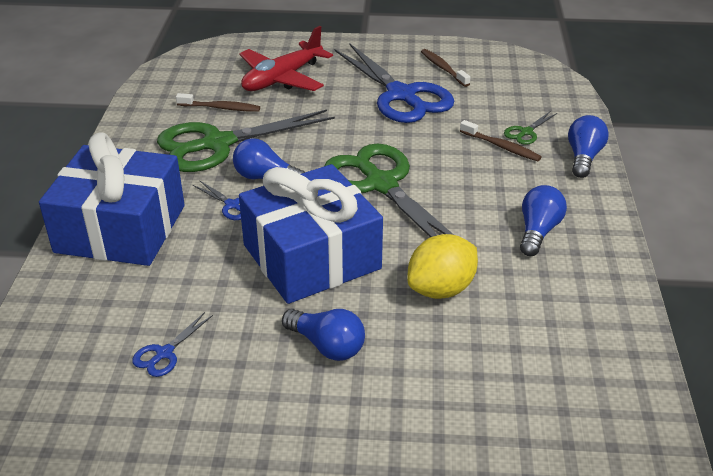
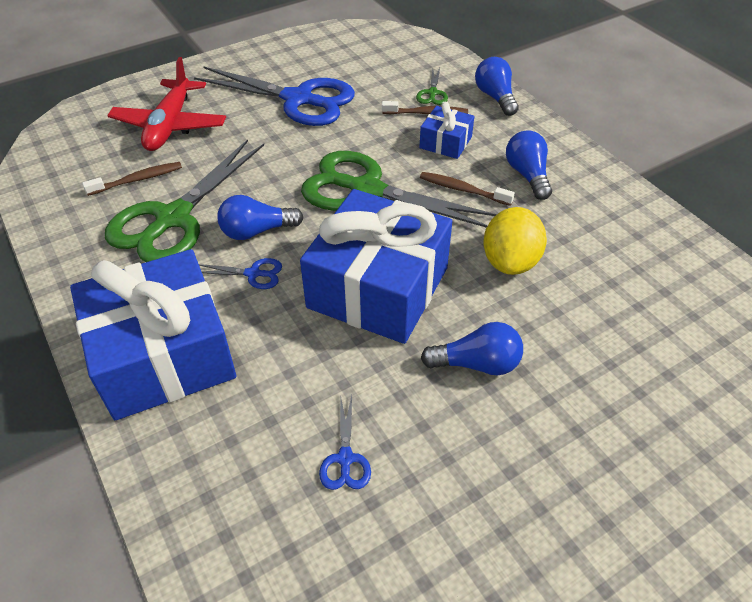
camera: 35 degrees left, 10 degrees up
brown toothbrush [421,49,470,87] -> brown toothbrush moved to [420,172,515,206]
none -> blue gift [419,102,474,159]

